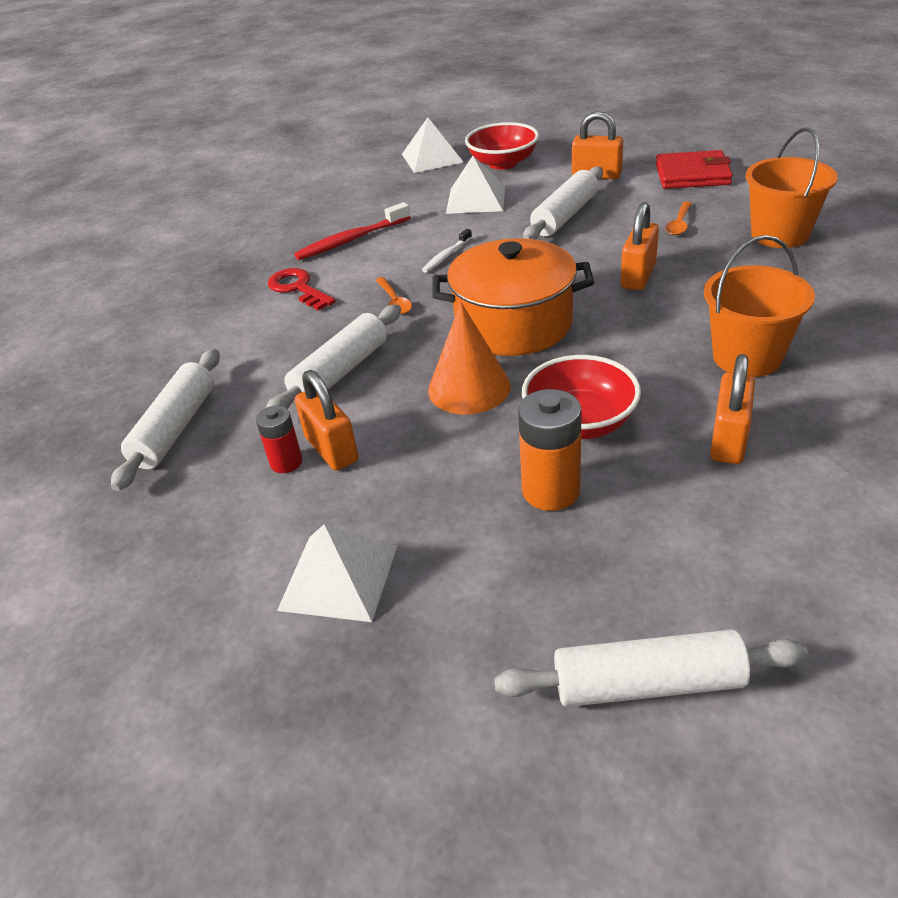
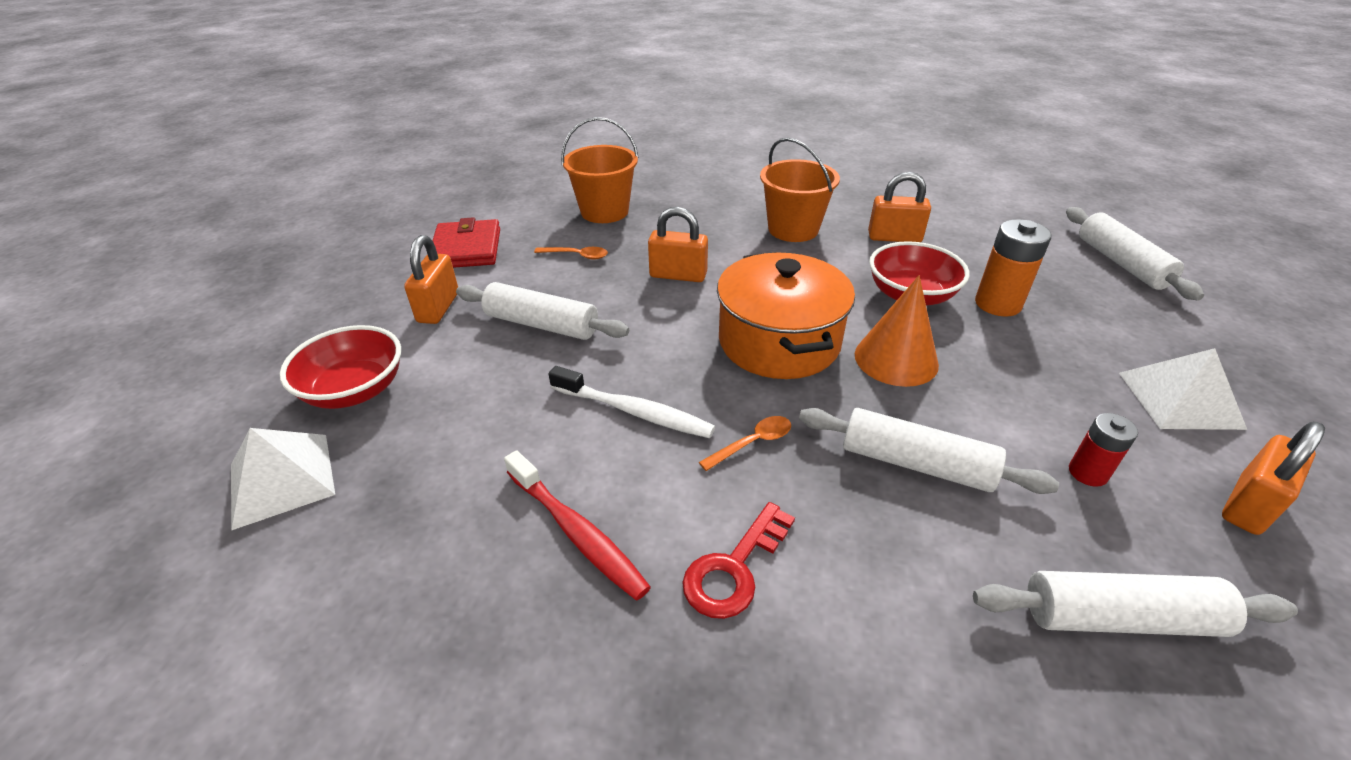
camera: 105 degrees left, 0 degrees up
orange padlock [295,370,358,471] -> orange padlock moved to [1222,422,1325,535]
white toothbrush [422,229,472,273] -> white toothbrush [549,366,715,438], size x1.72
white pyramid [446,156,505,214] -> none

